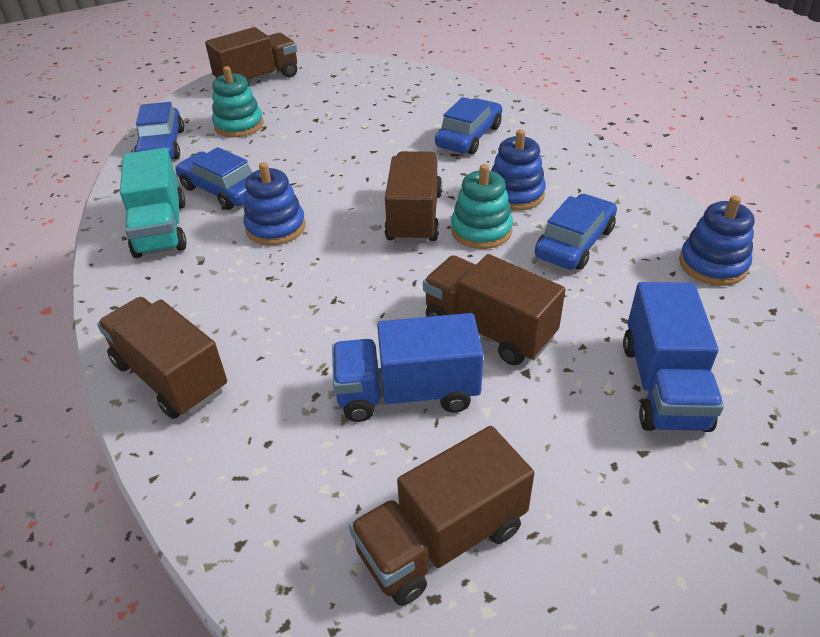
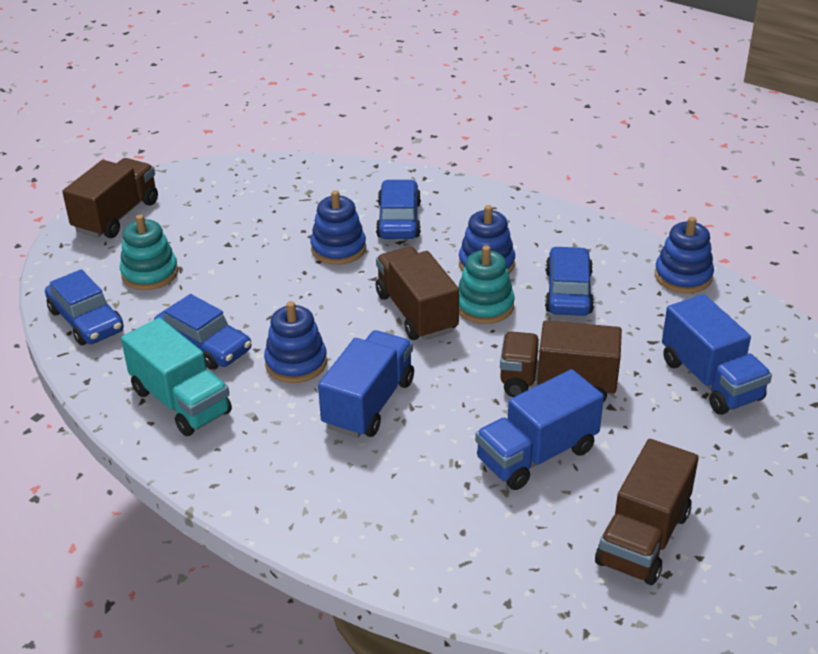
camera: 30 degrees left, 5 degrees down
brown truck [97,297,227,419] -> none
blue car [175,147,253,210] -> blue car turned 150 degrees counterclockwise [154,294,252,370]
none -> blue stacking toy [310,190,366,265]
none -> blue truck [318,330,414,438]

